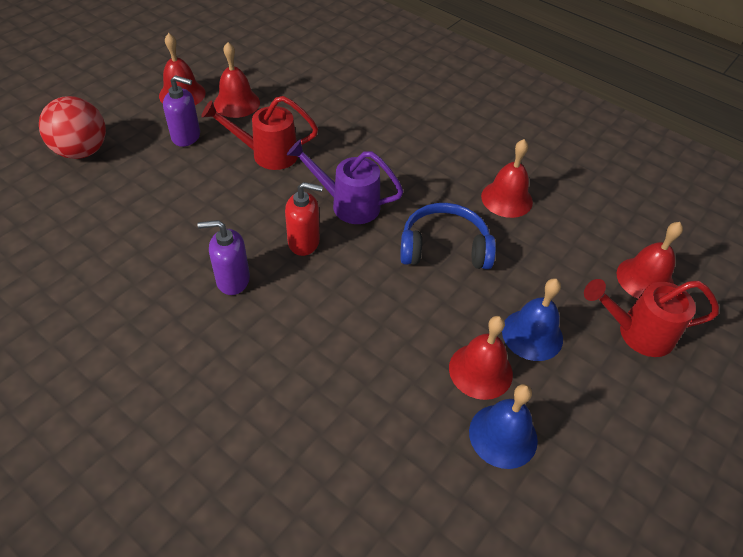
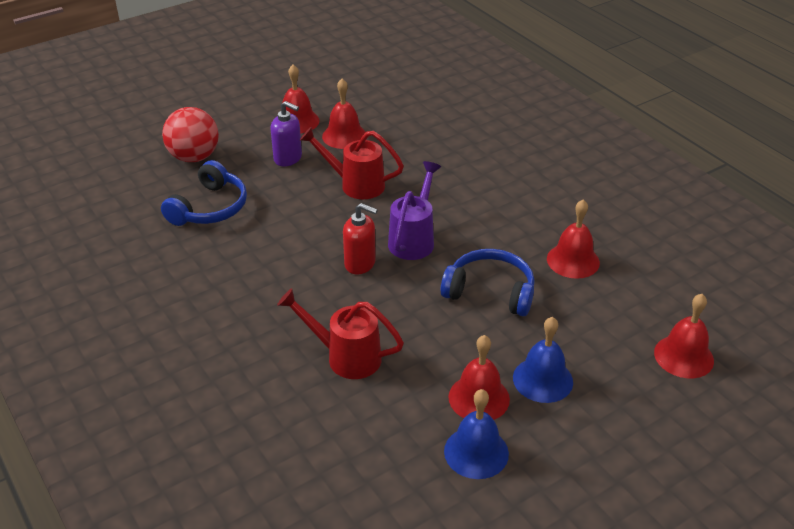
camera: 20 degrees right, 10 degrees down
purple soap dispenser [197,220,250,295] -> none
purple watering can [287,140,404,224] -> purple watering can turned 75 degrees clockwise [388,161,441,260]
red watering can [584,279,719,357] -> red watering can moved to [277,288,404,379]
none -> blue headphones [161,160,247,226]

